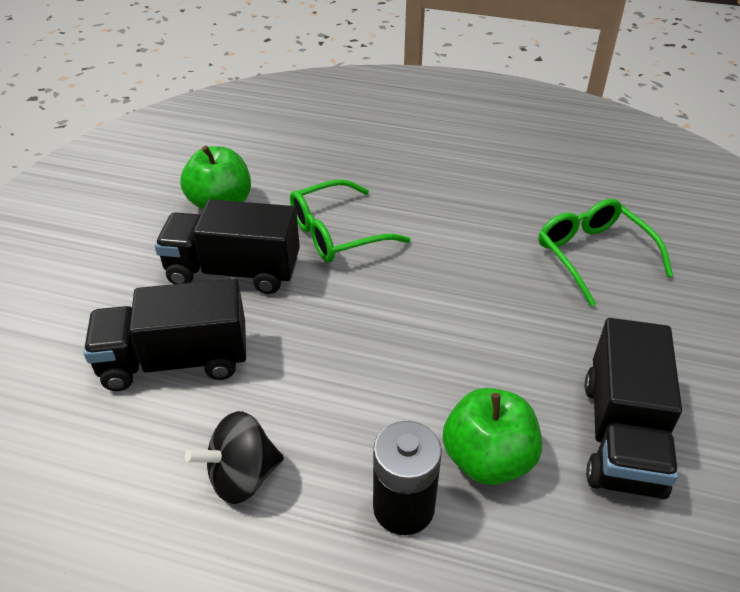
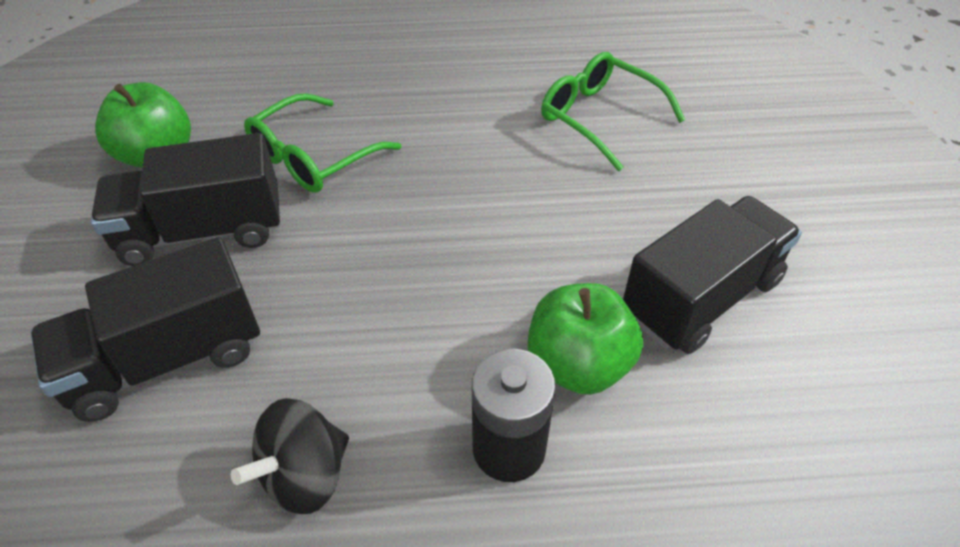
camera: 20 degrees left, 5 degrees up
black truck [585,318,682,499] -> black truck turned 120 degrees counterclockwise [623,196,802,354]

